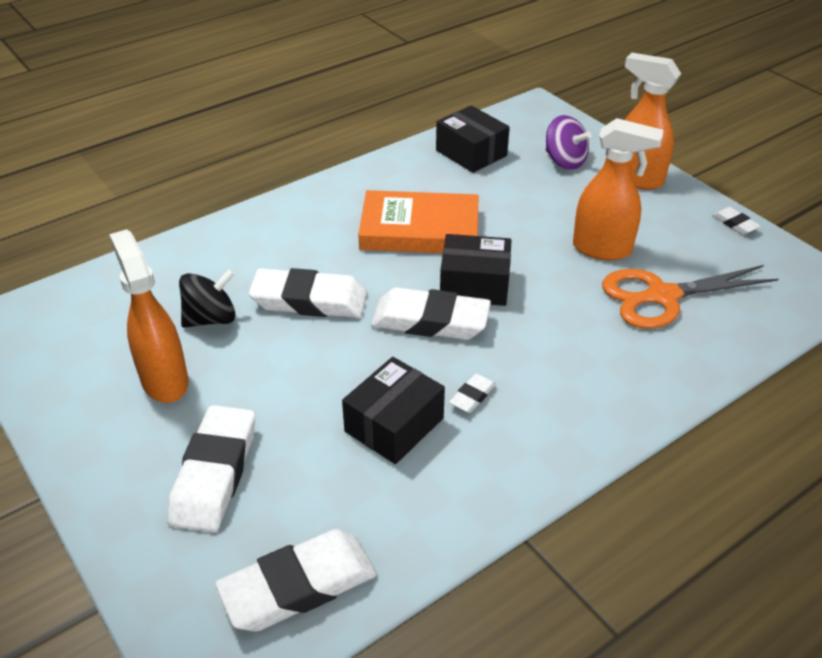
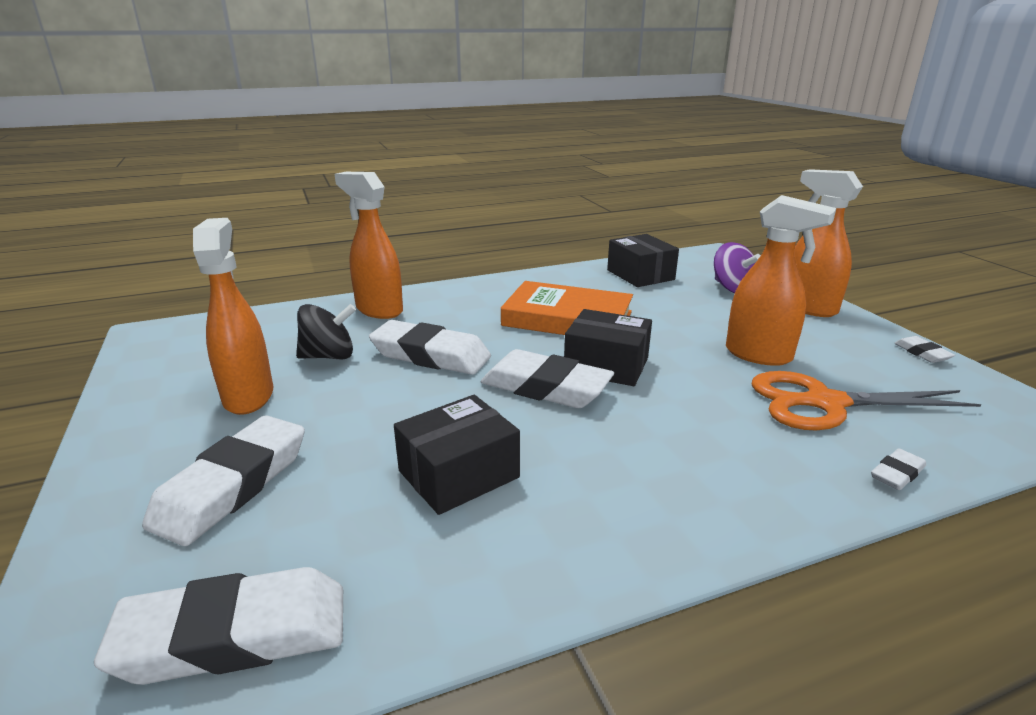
camera: 15 degrees right, 15 degrees down
white eraser [449,373,496,413] -> white eraser moved to [871,448,926,490]
none -> orange spray bottle [335,172,403,319]

